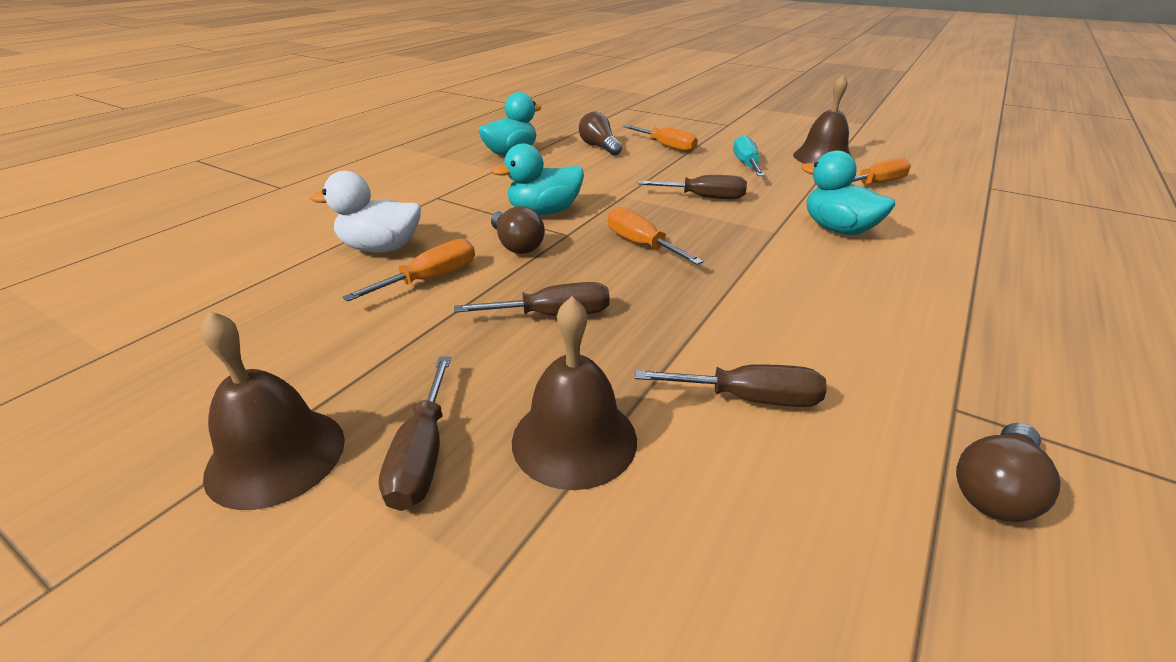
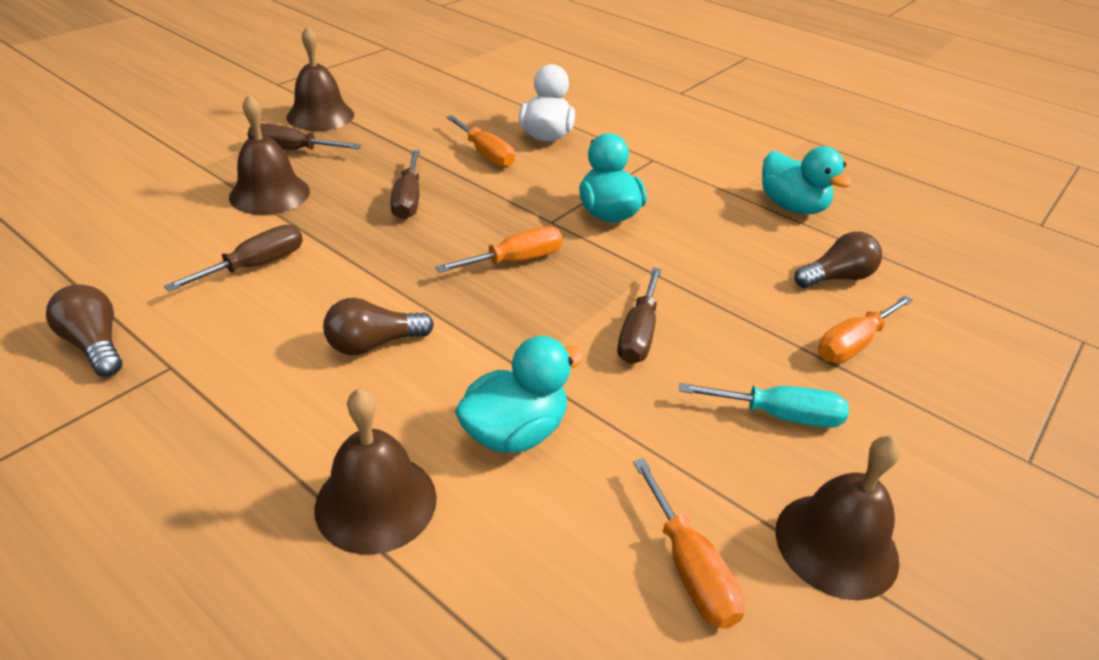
camera: 95 degrees right, 5 degrees up
brown light bulb [491,206,545,254] -> brown light bulb moved to [323,298,434,355]
brown screwdriver [635,364,827,407] -> brown screwdriver turned 150 degrees counterclockwise [164,225,303,291]
none -> brown bell [314,388,437,554]

